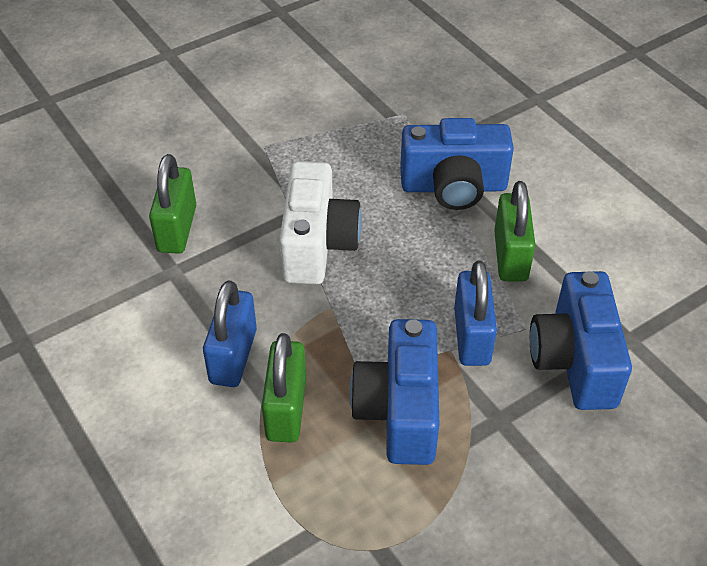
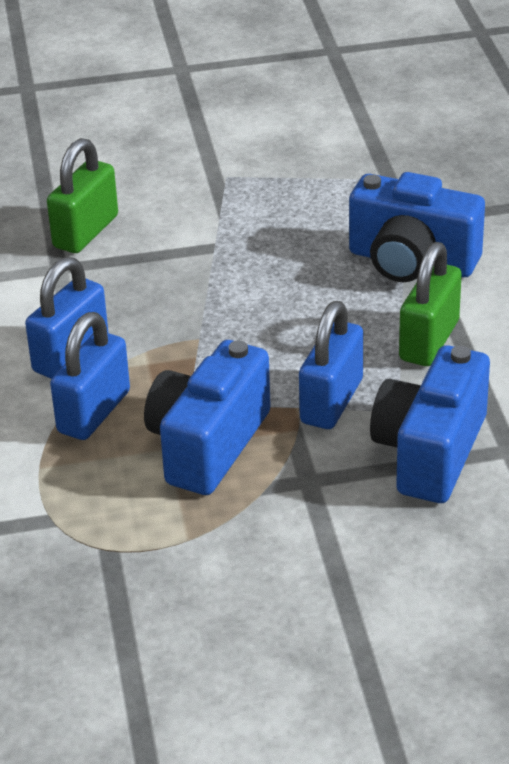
camera: 25 degrees right, 10 degrees down
green padlock [262,333,306,443] -> blue padlock [50,312,130,440]
white camera [279,161,362,284] -> none

